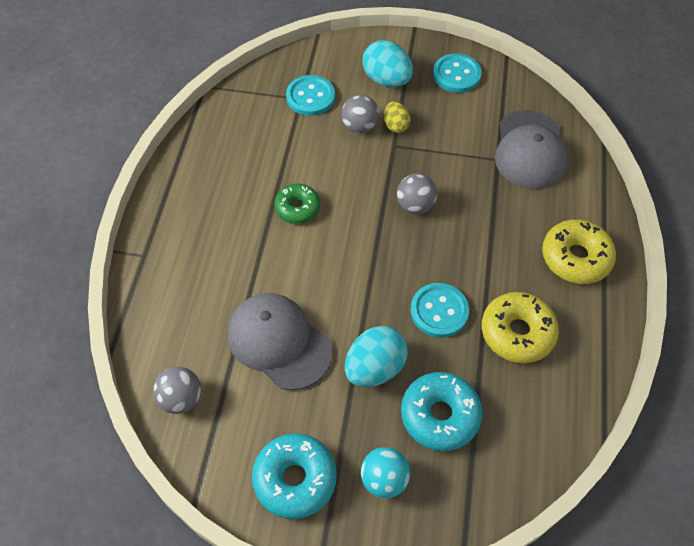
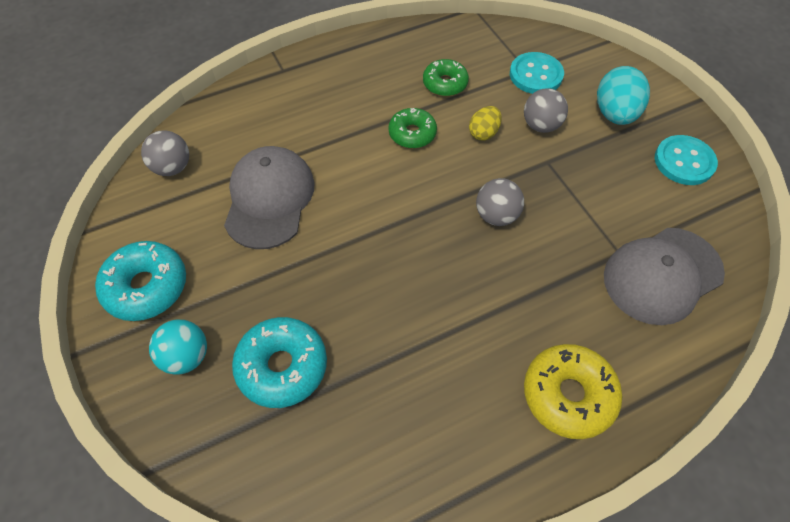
camera: 55 degrees right, 0 degrees up
turquoise egg [345,326,408,387] -> none
yellow egg [384,101,411,133] -> yellow egg moved to [469,106,502,141]
turquoise button [410,283,469,338] -> none
yellow donut [482,292,559,363] -> none
none -> green donut [423,59,469,96]

